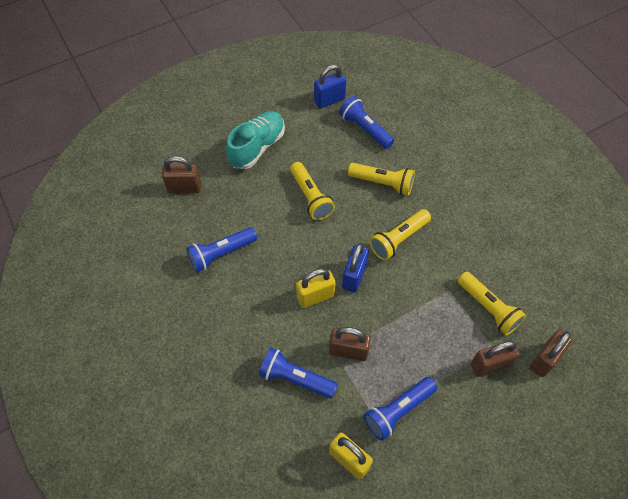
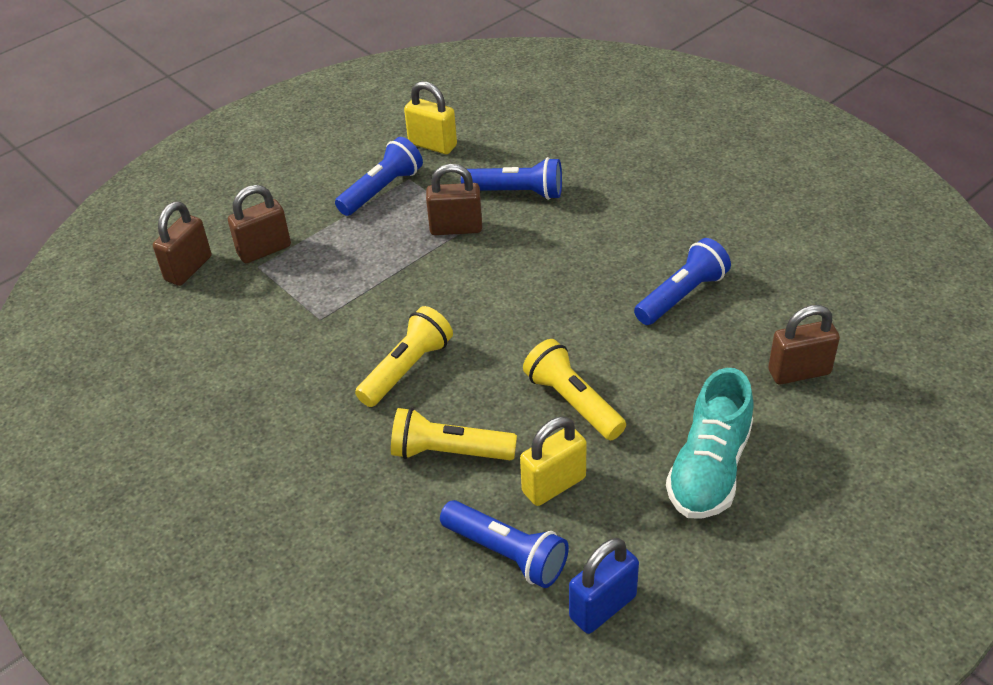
camera: 170 degrees right, 15 degrees down
yellow padlock [296,269,336,308] -> yellow padlock moved to [520,417,587,506]
blue padlock [342,243,369,292] -> none
yellow flashlight [458,272,526,336] -> none

